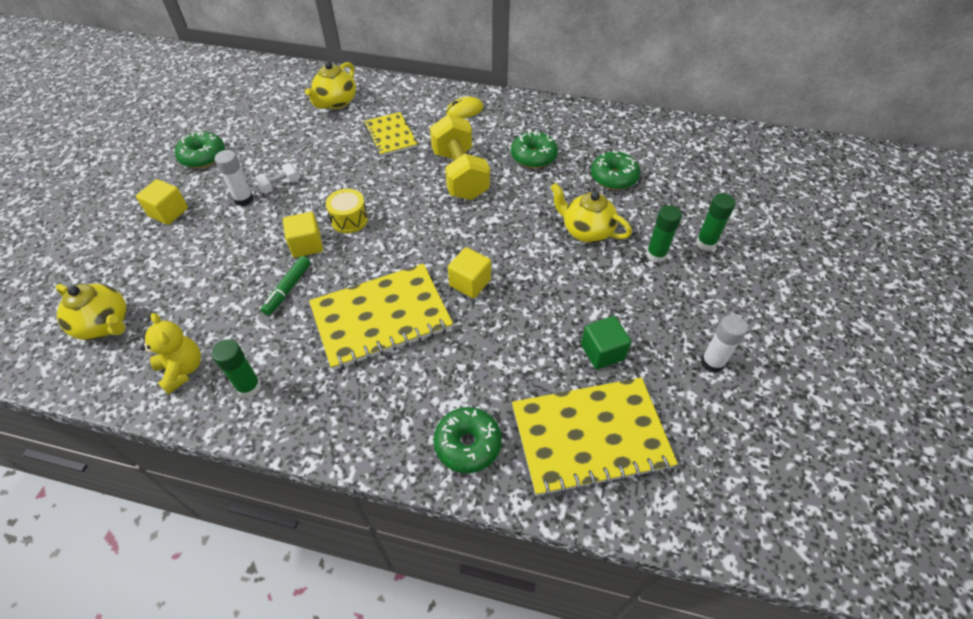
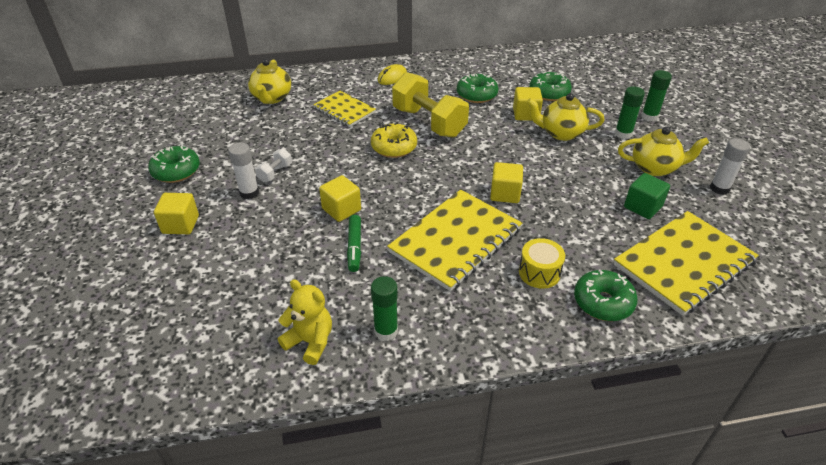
camera: 25 degrees left, 10 degrees down
yellow teapot [56,284,127,340] -> yellow teapot moved to [618,127,709,176]
yellow drum [326,189,368,233] -> yellow drum moved to [519,238,565,289]
none -> yellow donut [371,122,417,158]
none -> yellow cube [513,87,543,121]

